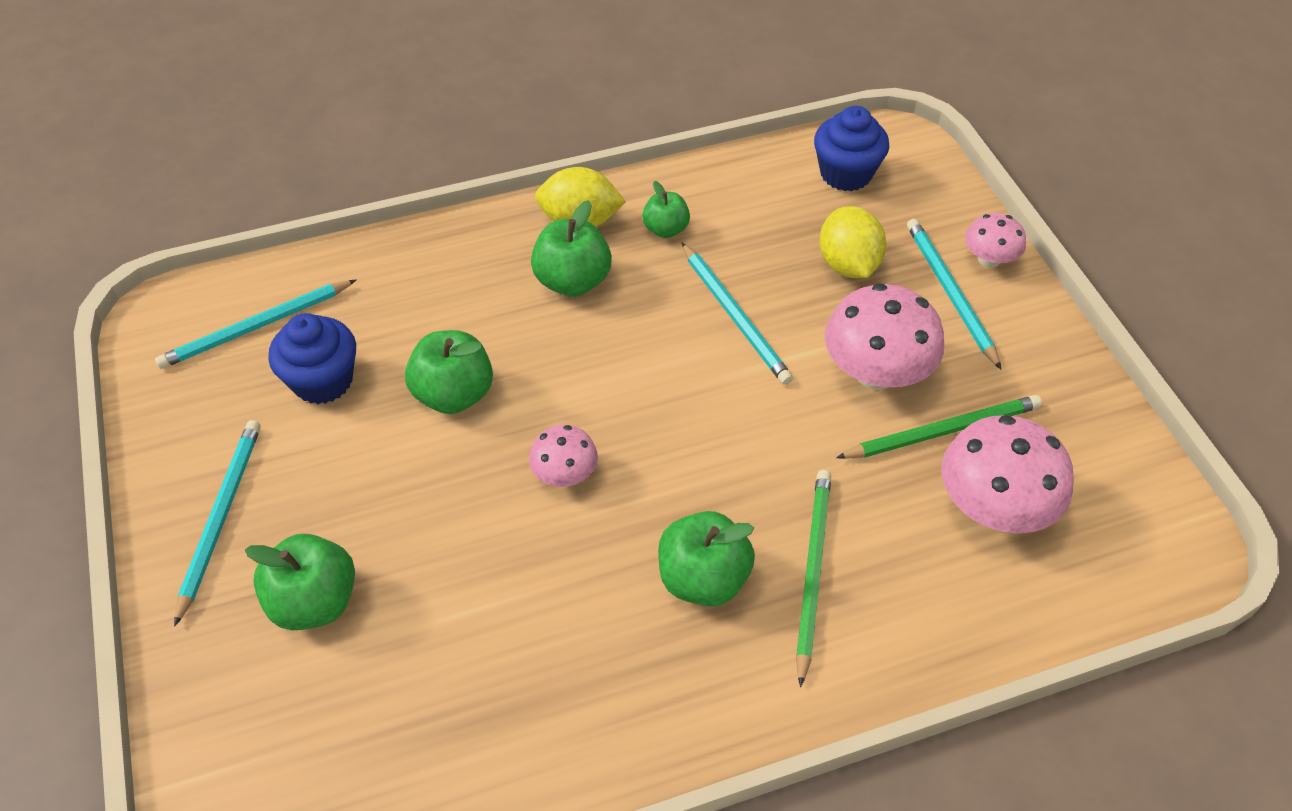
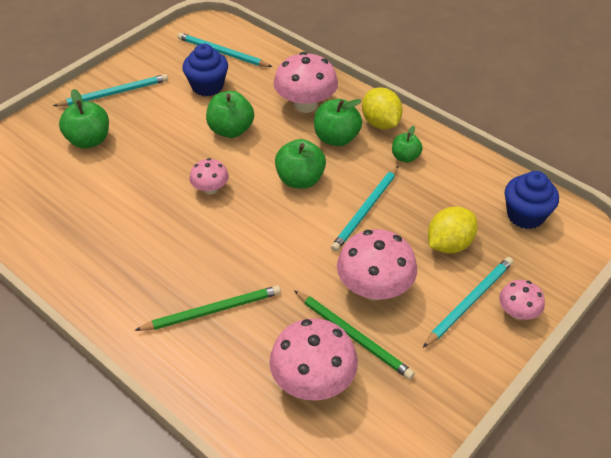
camera: 60 degrees right, 5 degrees down
green apple [658,511,755,606] -> green apple moved to [275,139,326,188]
none -> pink mushroom [274,52,338,113]

